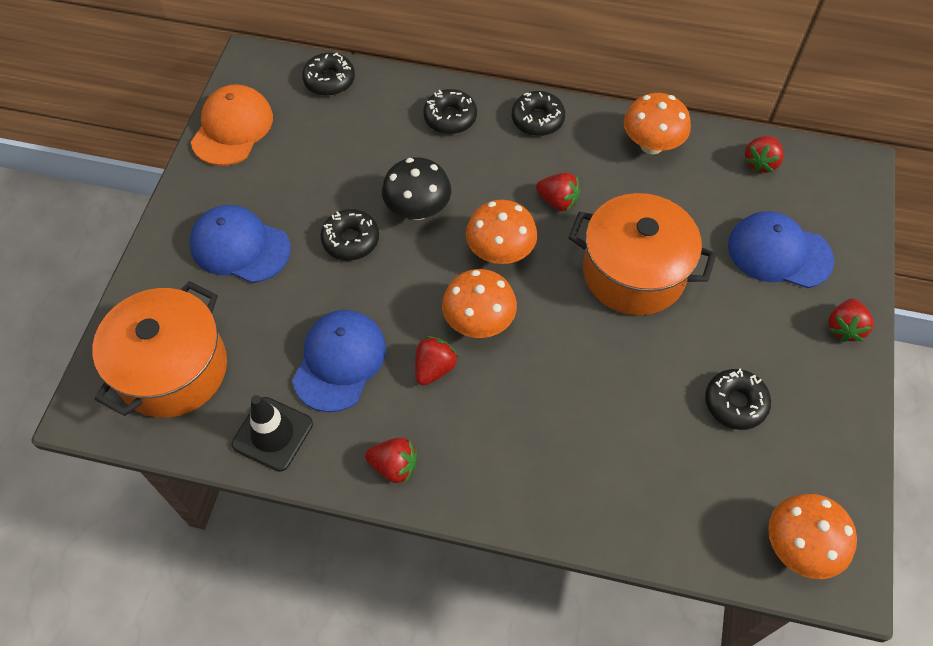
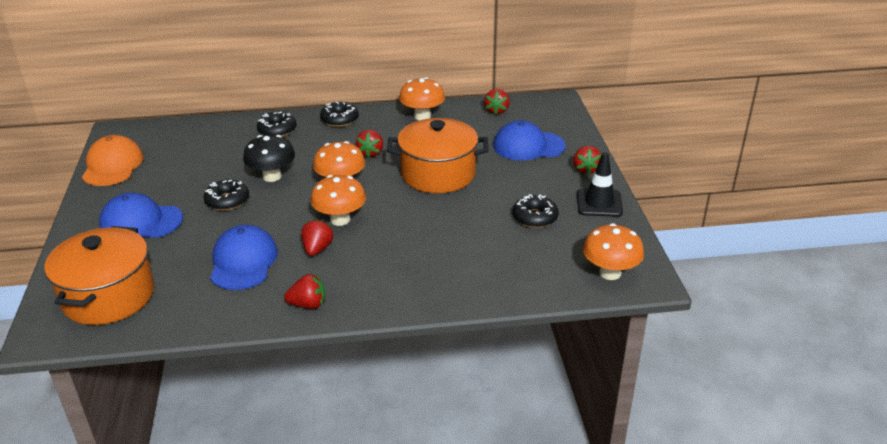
camera: 20 degrees left, 25 degrees down
black traffic cone [232,395,313,472] -> black traffic cone moved to [577,152,623,217]
black donut [302,53,355,96] -> none
red strawberry [536,173,580,211] -> red strawberry turned 90 degrees clockwise [356,130,383,158]

